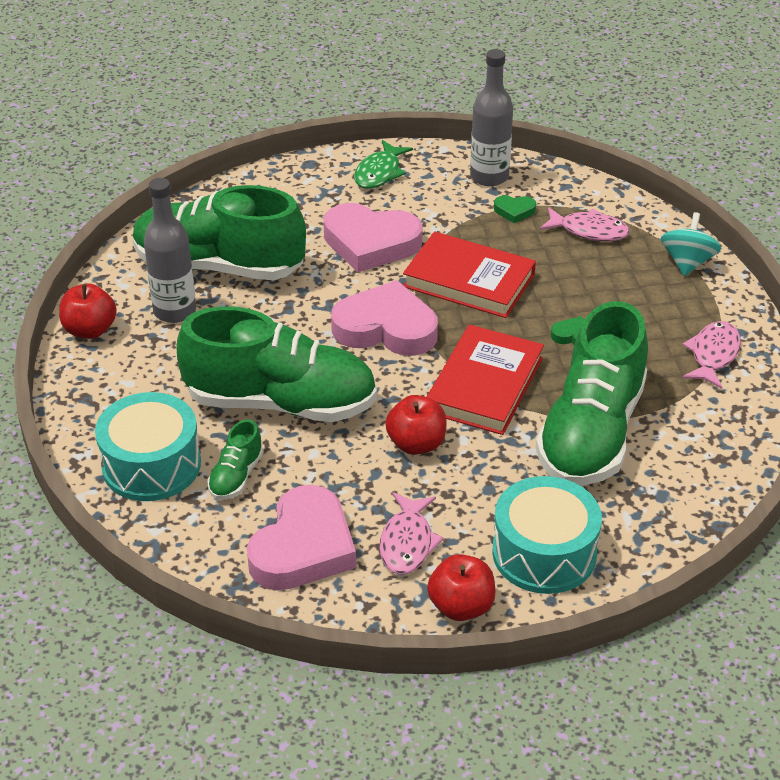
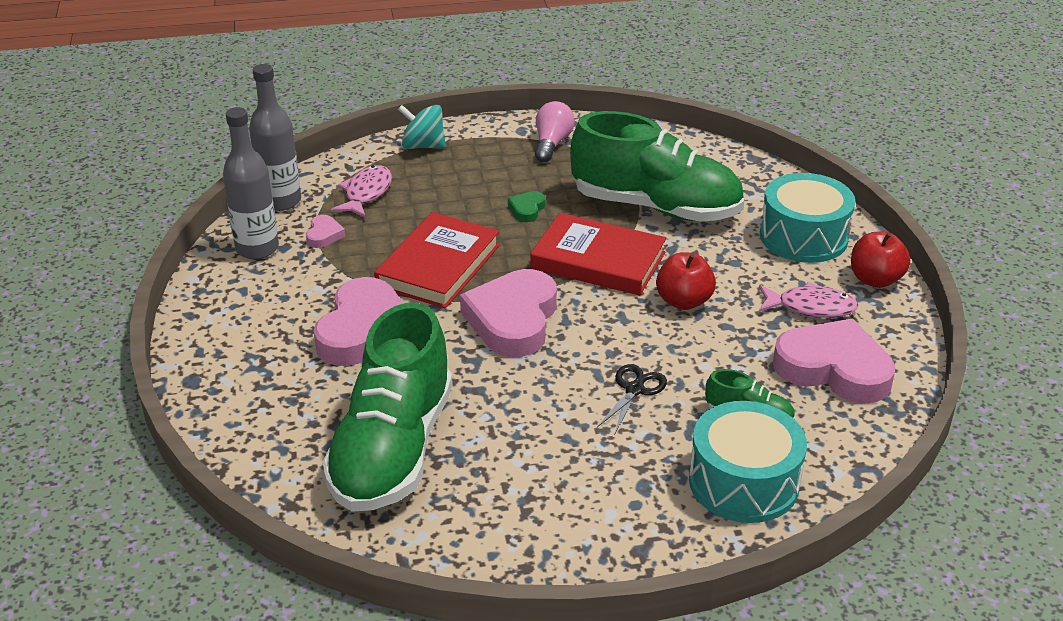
camera: 90 degrees left, 5 degrees down
red apple [59,283,117,339] -> none
grey bottle [144,178,196,323] -> grey bottle moved to [249,64,301,211]
green shoe [177,306,377,422] -> black scissors [597,364,667,435]
green fish [354,140,413,189] -> none
green heart [494,195,536,223] -> pink heart [306,215,345,248]
pink fish [682,321,741,389] -> pink light bulb [535,101,575,162]

